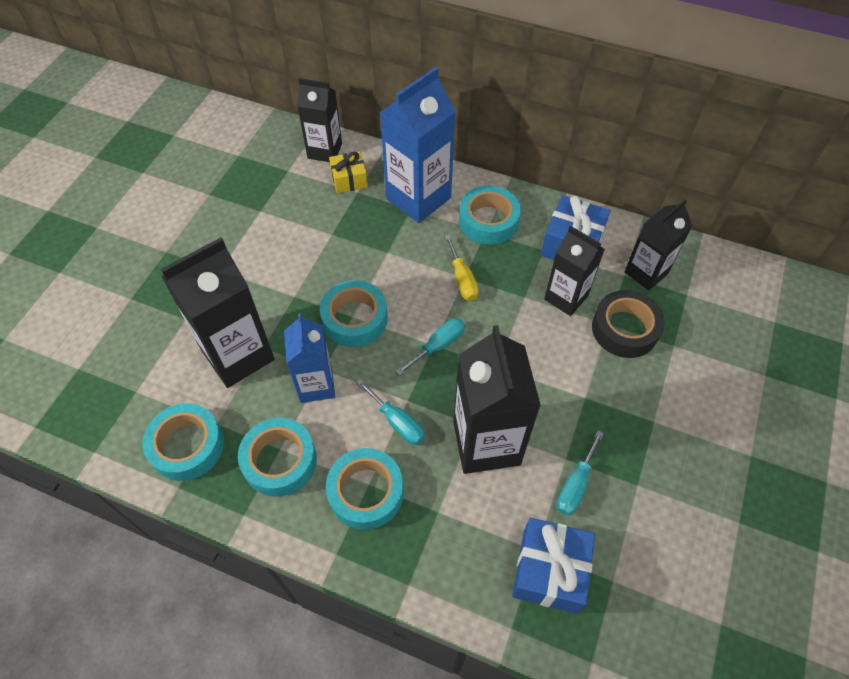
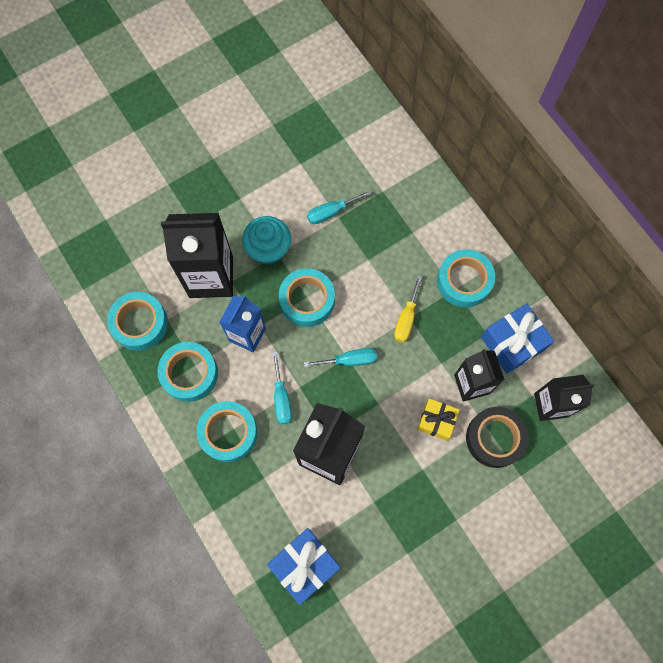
camera: 35 degrees right, 15 degrees up
black carton [297,78,342,162] -> none
yellow gift [329,151,368,193] -> yellow gift moved to [417,399,459,441]
blue carton [379,67,456,223] -> none
turquoise screwdriver [557,430,604,515] -> turquoise screwdriver moved to [307,190,372,224]
none -> turquoise cupcake [242,216,291,265]

